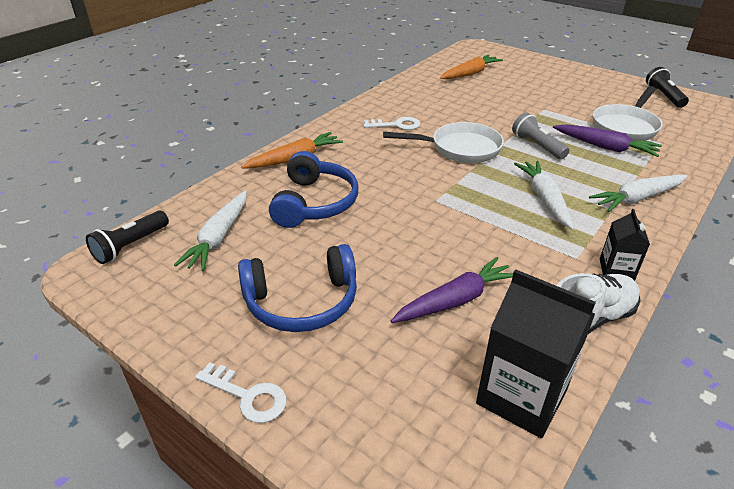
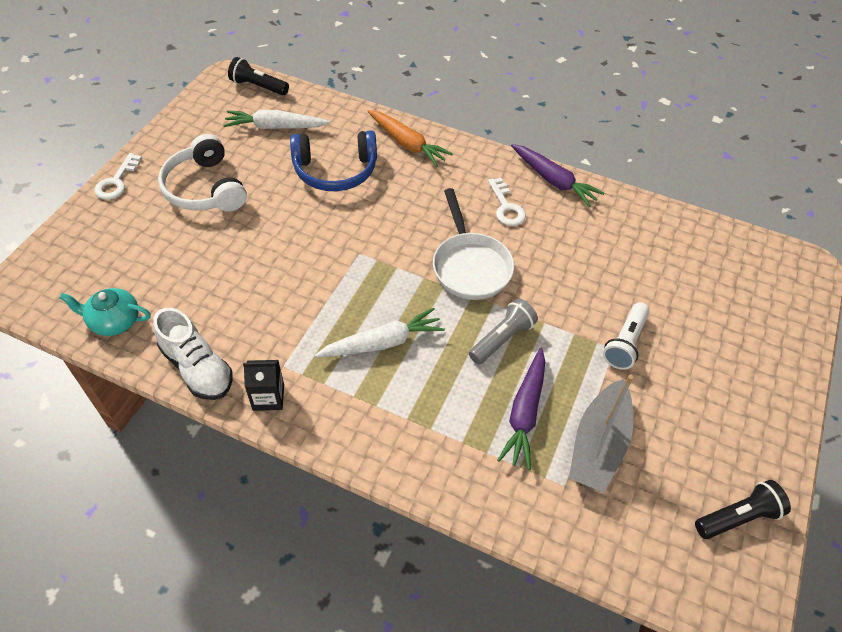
camera: 75 degrees right, 15 degrees up
blue headphones [238,244,357,332] -> white headphones [158,134,247,212]
purple carrot [391,257,513,323] -> purple carrot moved to [511,144,605,207]
orange carrot [440,55,503,79] -> none
black carton [476,269,596,438] -> turquoise teapot [60,288,151,336]
white carrot [589,175,687,212] -> none
white pan [593,86,663,142] -> grey boat [569,374,634,493]
none -> white flashlight [603,302,650,370]

